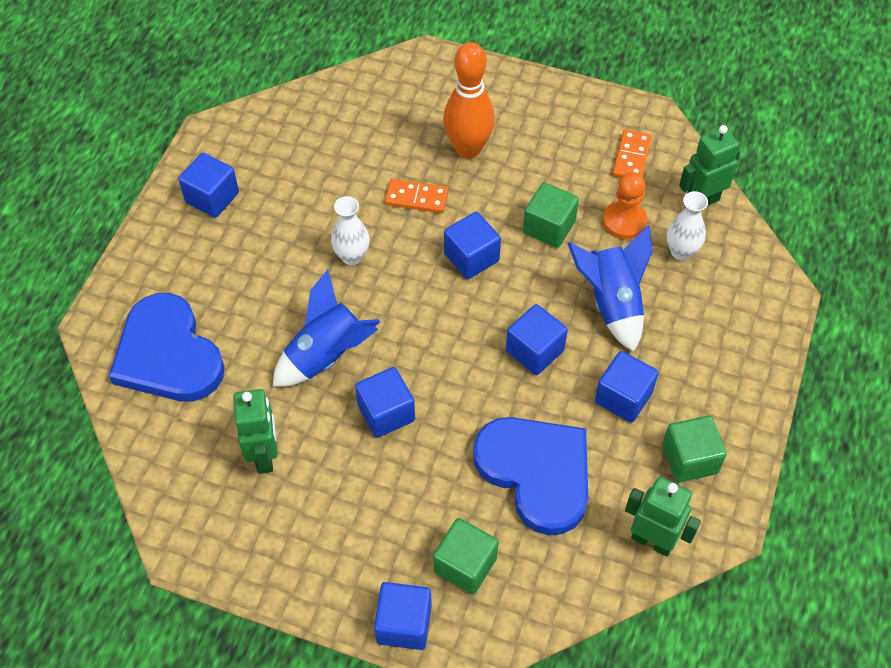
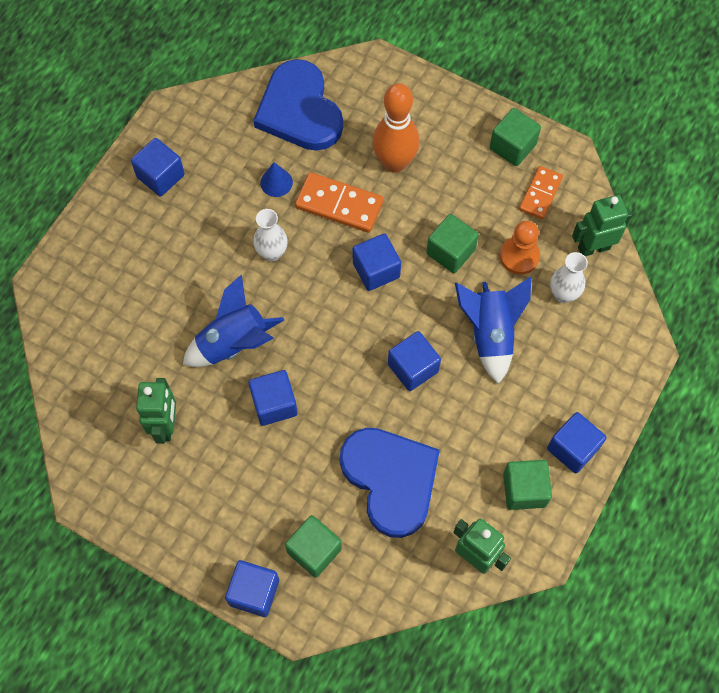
camera: 10 degrees right, 10 degrees up
blue heart [109,293,225,401] -> blue heart moved to [253,59,343,151]
orange domino [385,179,449,213] -> orange domino [295,172,384,233], size x1.51
blue cube [595,351,659,423] -> blue cube moved to [547,412,607,473]
none -> blue cone [261,162,293,197]
none -> green cube [490,108,541,166]

